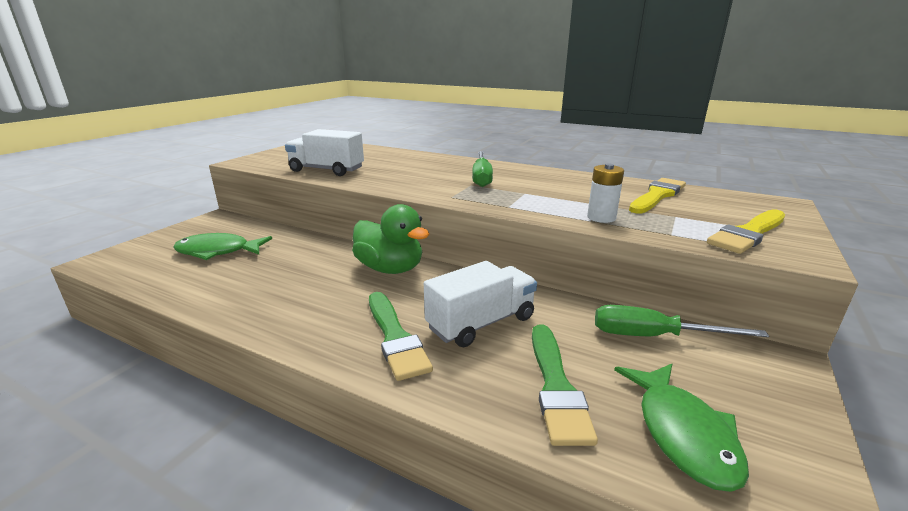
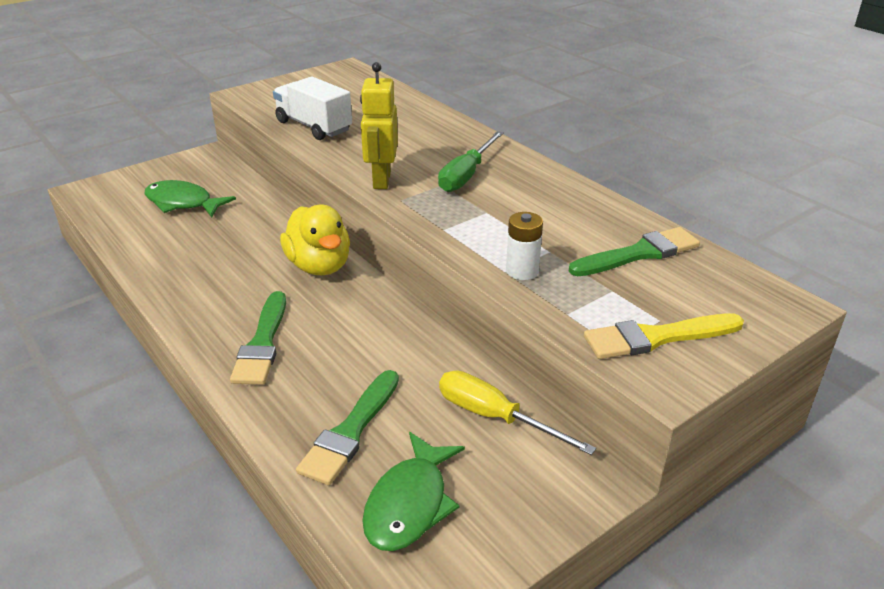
camera: 25 degrees right, 10 degrees up
green duck [352,204,430,274] -> yellow duck [280,205,350,275]
white truck [424,261,537,347] -> none
green screwdriver [595,305,769,337] -> yellow screwdriver [439,370,596,455]
yellow brush [629,178,686,213] -> green brush [569,227,700,276]
none -> yellow robot [360,62,398,189]

